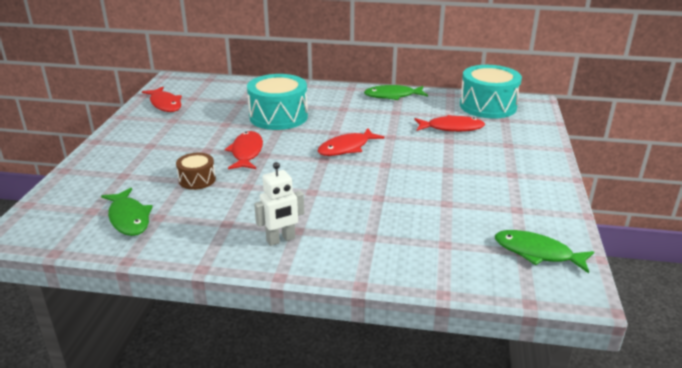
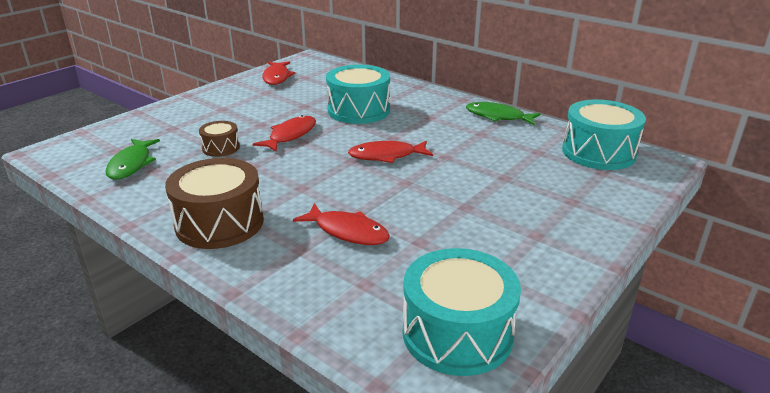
camera: 30 degrees right, 0 degrees up
white robot [254,162,304,246] -> brown drum [165,158,264,249]
red fish [414,115,485,132] -> red fish moved to [293,203,390,245]
green fish [495,230,594,273] -> turquoise drum [403,248,521,376]

